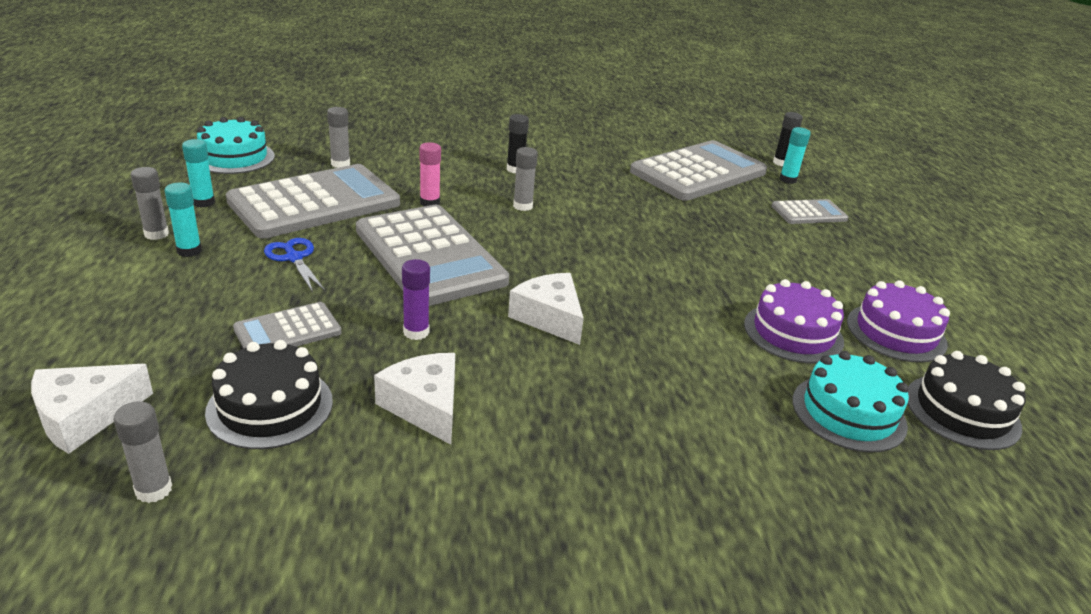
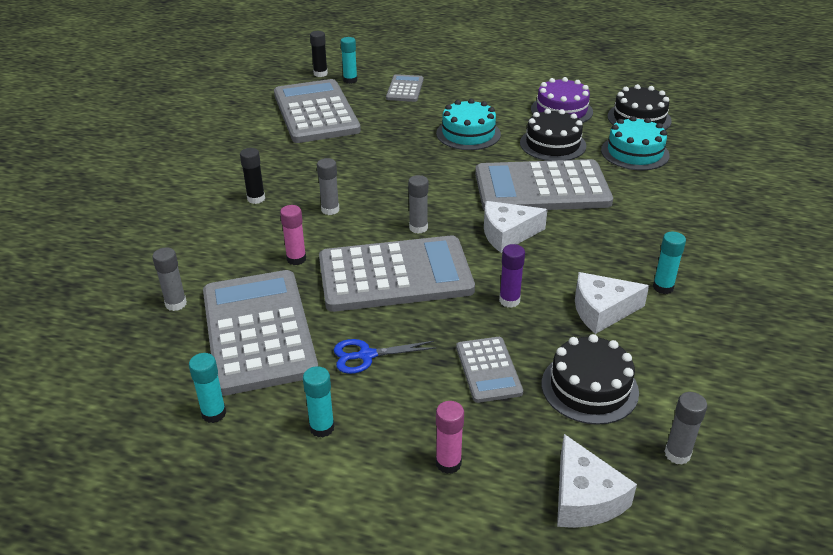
camera: 65 degrees left, 5 degrees up
grey glue stick [131,167,169,240] -> grey glue stick moved to [408,175,428,234]
turquoise cake [197,117,275,174] -> turquoise cake moved to [436,99,501,150]
purple cake [744,279,844,363] -> black cake [520,109,586,161]
none -> pink glue stick [436,401,464,474]
none -> grey calculator [475,159,613,211]
none -> turquoise glue stick [653,232,686,294]

